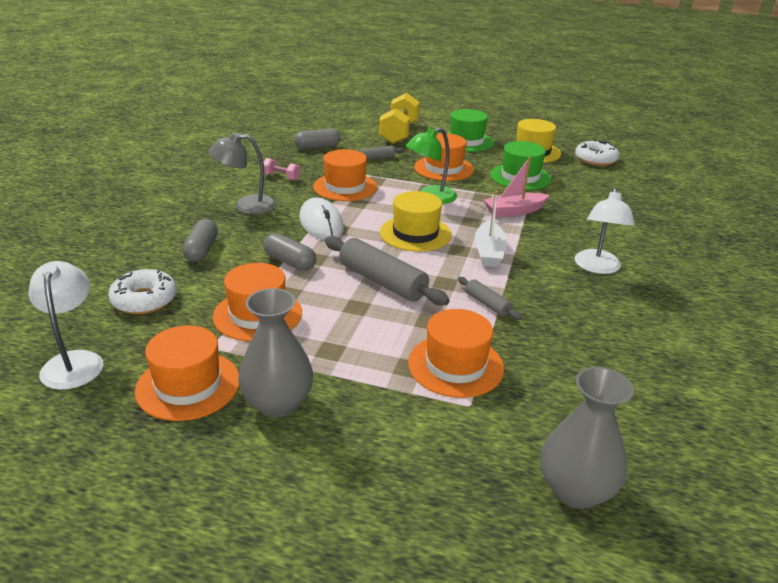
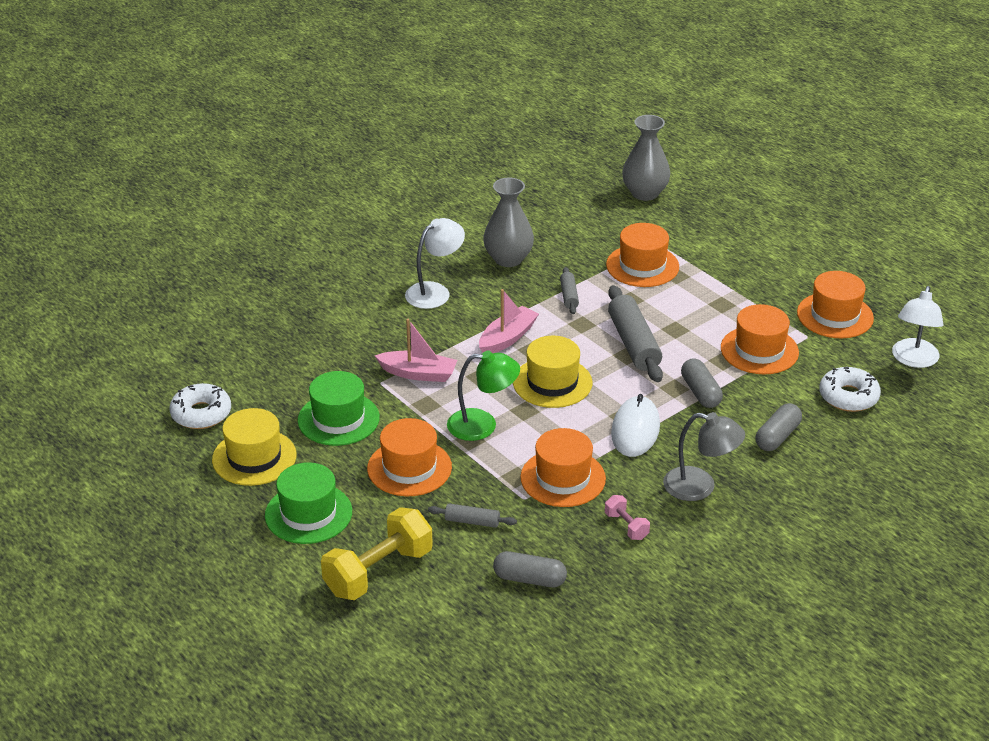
camera: 145 degrees left, 5 degrees up
grey vase [238,288,313,418] -> grey vase moved to [483,178,534,267]
white boat [475,191,507,267] -> pink boat [479,289,539,353]

